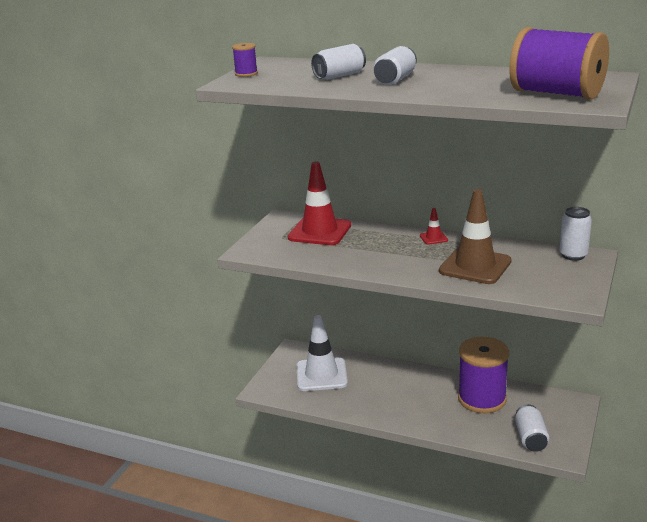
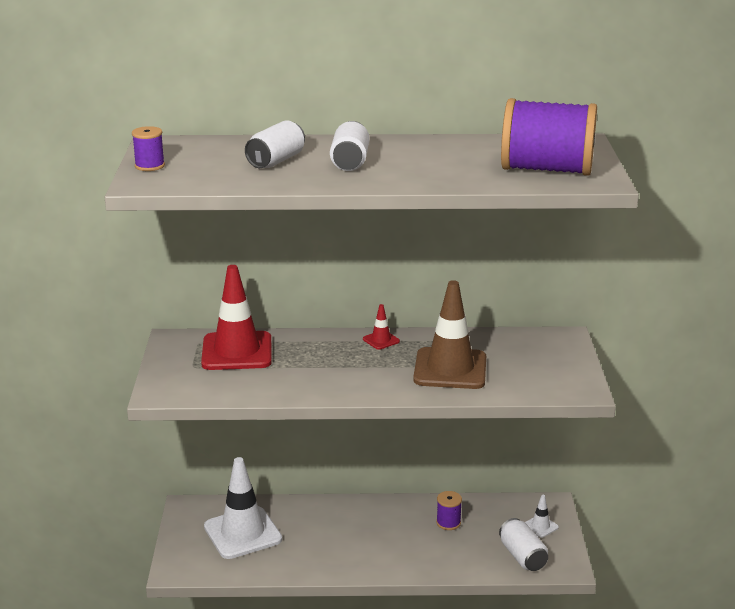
camera: 25 degrees left, 0 degrees up
purple spool [458,337,509,413] -> purple spool [436,491,462,530], size x0.43
white can [560,207,592,261] -> none
none -> white traffic cone [525,495,559,538]

